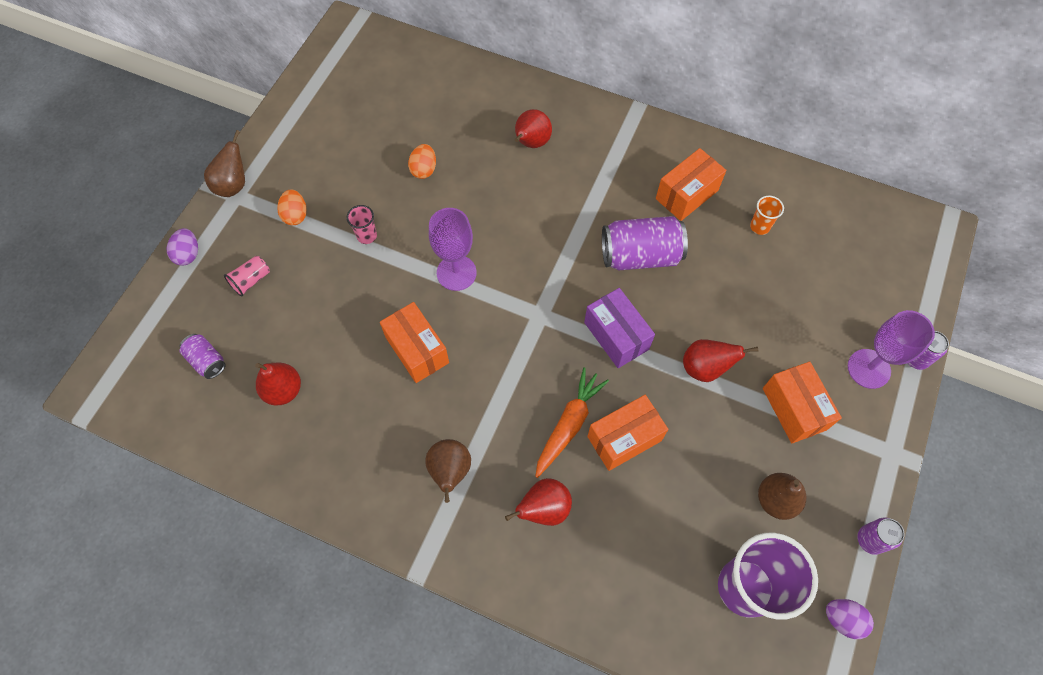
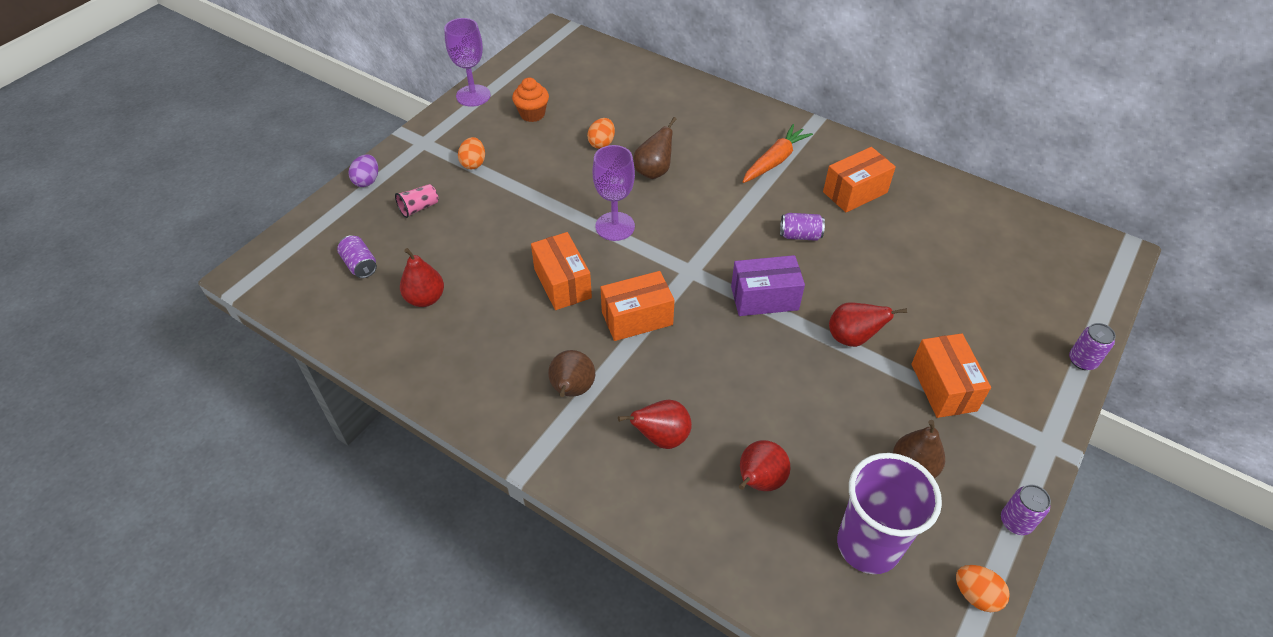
camera: 10 degrees right, 15 degrees down
brown pear [204,130,245,197] -> brown pear moved to [633,117,677,179]
pink cup [347,205,377,244] -> none
red pear [515,109,552,148] -> red pear moved to [739,440,791,491]
orange carrot [535,367,609,478] -> orange carrot moved to [743,124,813,183]
purple box [584,288,655,368] -> purple box turned 75 degrees counterclockwise [731,255,805,316]
orange box [587,395,668,471] -> orange box moved to [601,271,675,341]
purple can [602,216,688,270] -> purple can [780,213,825,241], size x0.53
orange cup [750,196,784,235] -> none
purple egg [826,599,874,639] -> orange egg [956,565,1010,612]
purple goblet [848,310,935,389] -> purple goblet moved to [444,18,491,107]
none -> orange cupcake [512,78,549,122]

